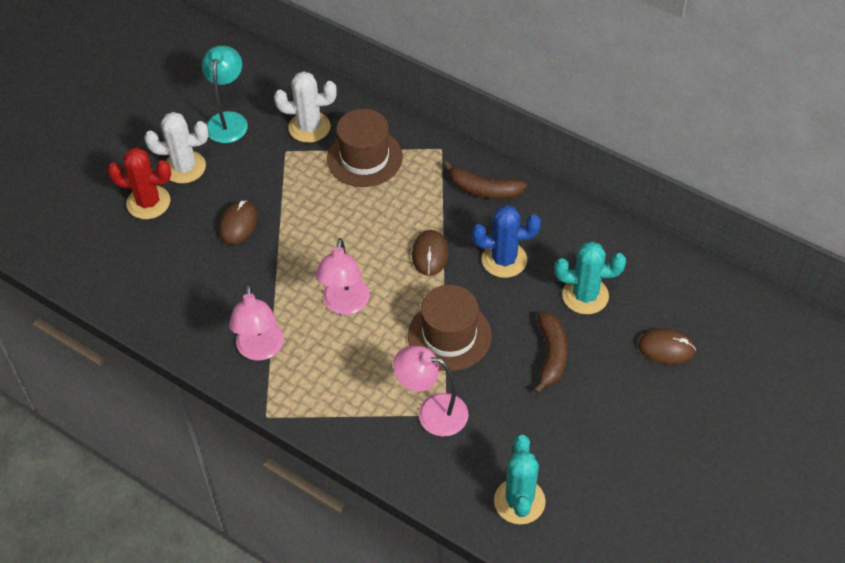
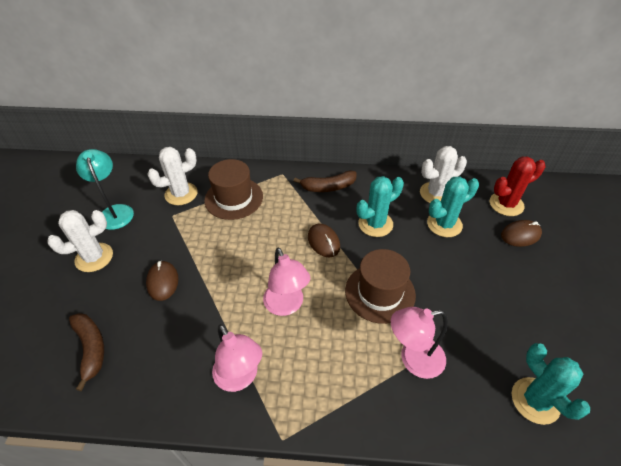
camera: 30 degrees left, 5 degrees down
red cactus [107,147,171,219] -> red cactus moved to [490,157,546,216]
blue cactus [472,205,541,278] -> turquoise cactus [357,176,404,237]
brown banana [533,311,568,394] -> brown banana moved to [69,313,104,391]
none -> white cactus [420,146,467,203]

